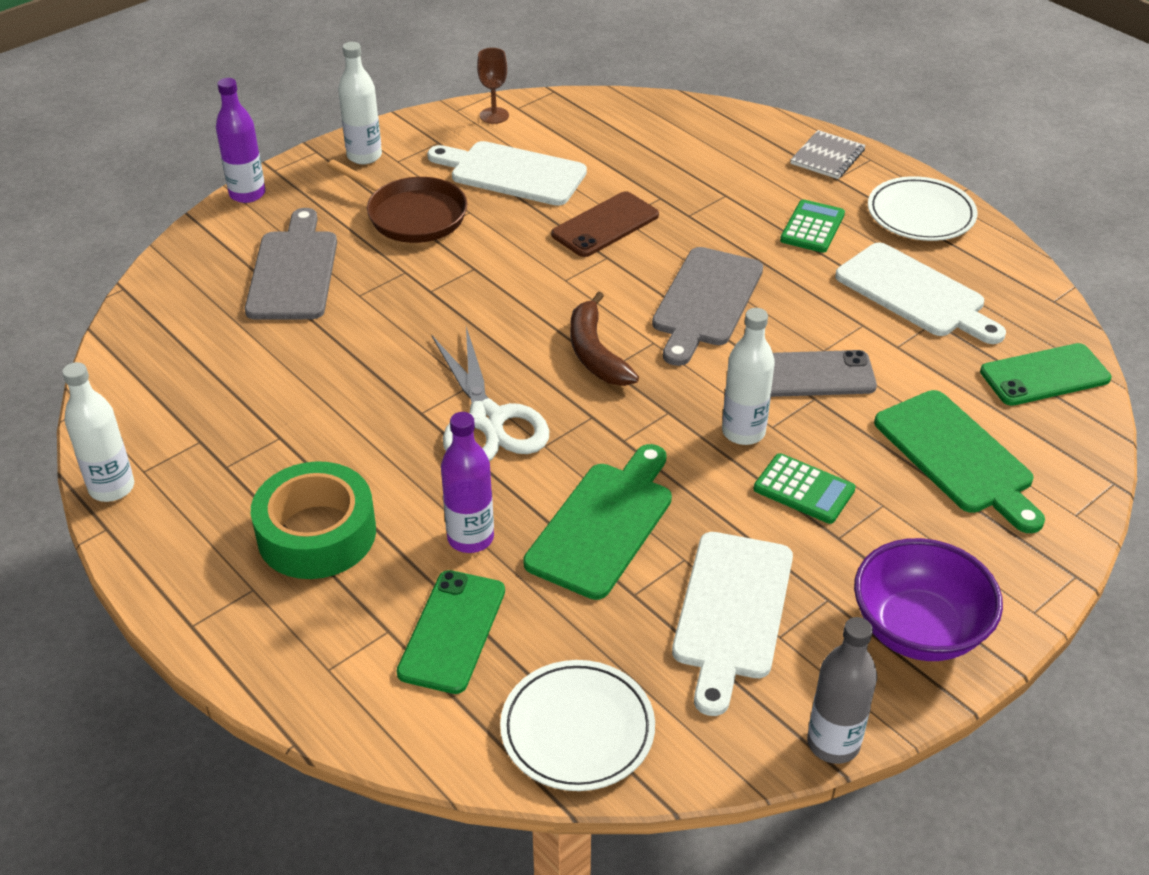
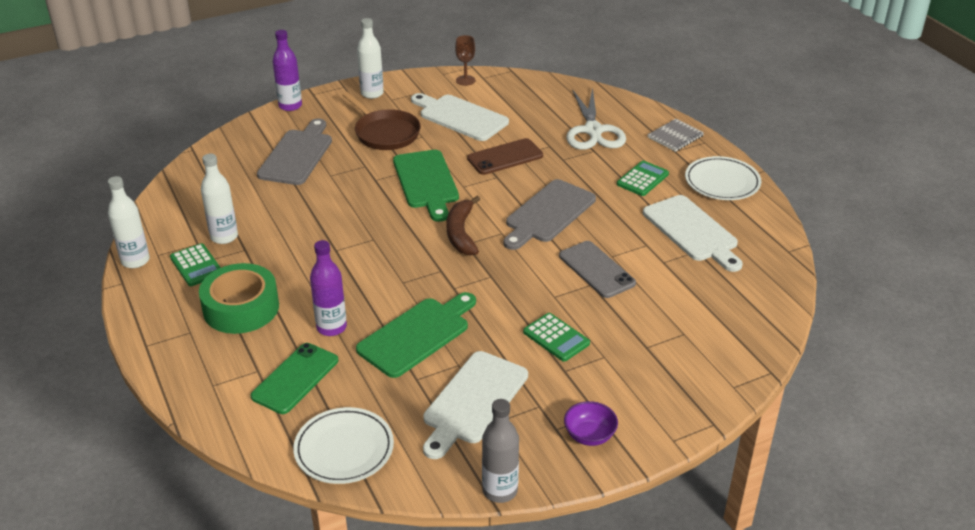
camera: 15 degrees right, 5 degrees down
white scissors [432,327,549,461] -> white scissors moved to [566,88,626,150]
white bottle [722,308,775,445] -> white bottle moved to [201,154,238,244]
grey phone [771,350,877,397] -> grey phone turned 45 degrees clockwise [559,241,636,298]
purple bowl [854,538,1003,661] -> purple bowl [564,401,618,446], size x0.55
green cutting board [874,390,1045,533] -> green cutting board moved to [393,150,459,222]
green phone [980,343,1111,406] -> none
none -> green calculator [170,243,221,286]

